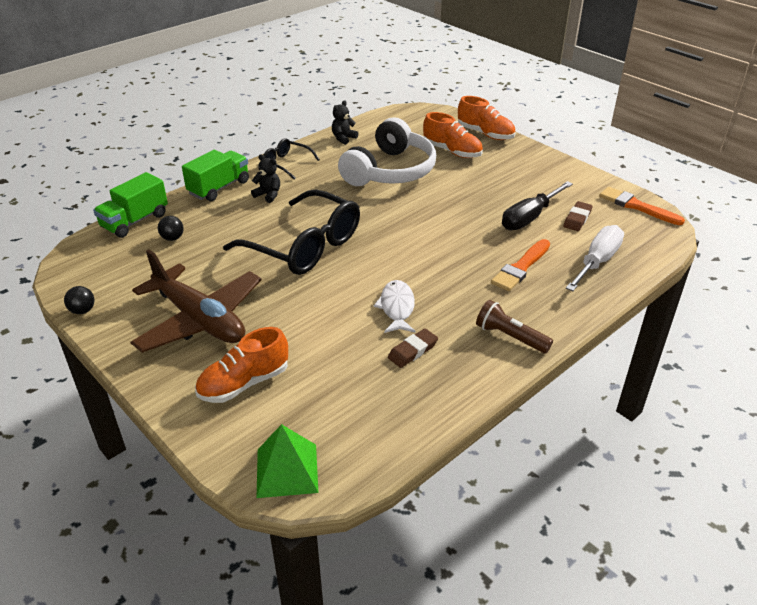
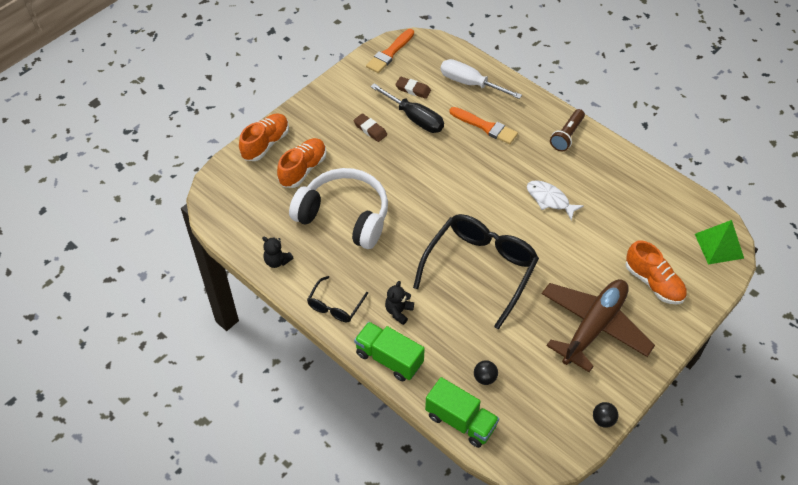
camera: 95 degrees left, 15 degrees up
white fish [373,280,415,333] -> white fish turned 45 degrees clockwise [527,180,584,220]
brown eraser [388,328,438,368] -> brown eraser moved to [353,113,387,142]

